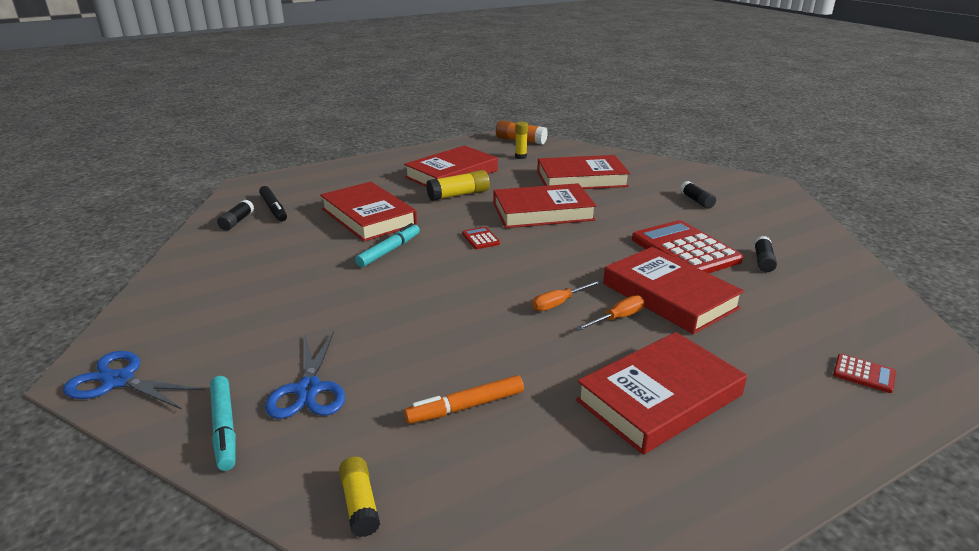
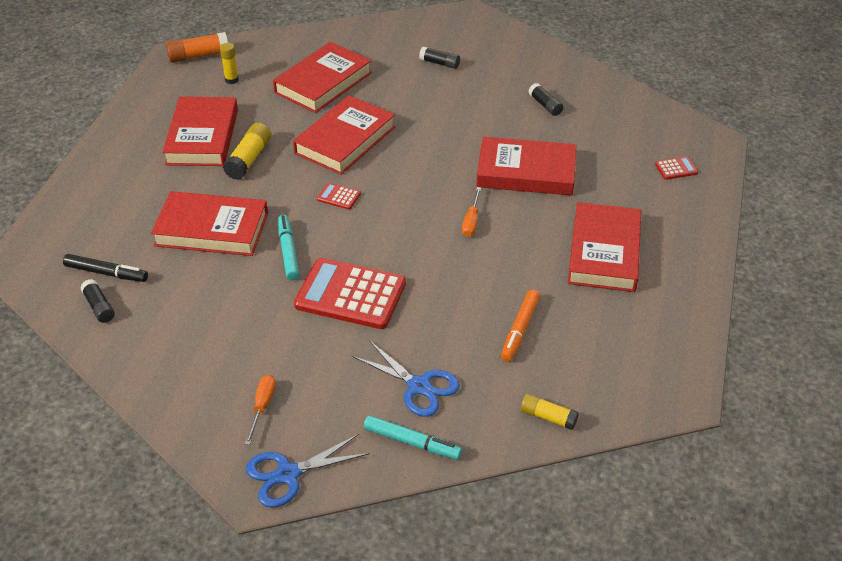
camera: 45 degrees left, 15 degrees up
orange screwdriver [576,295,644,331] -> orange screwdriver moved to [245,375,276,445]
red calculator [632,220,743,273] -> red calculator moved to [294,258,406,329]

